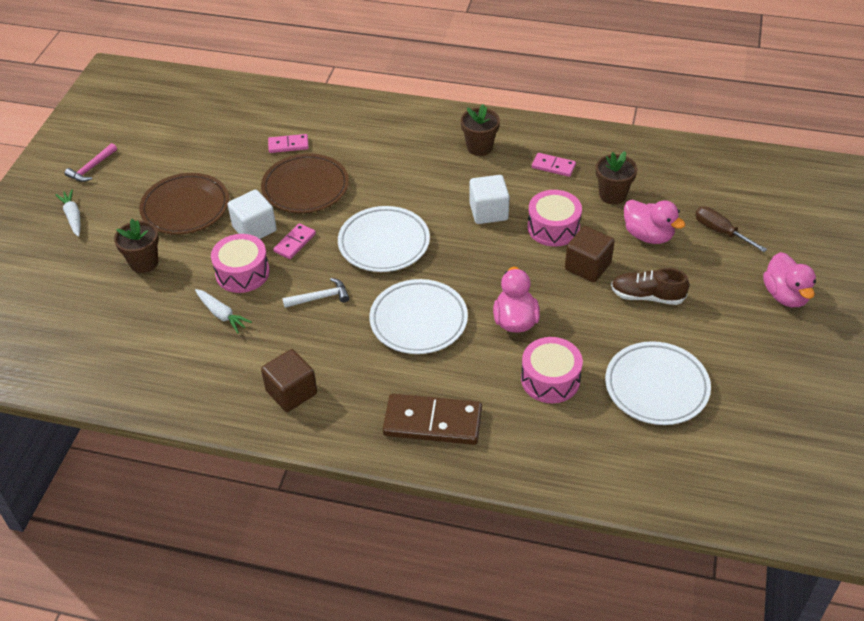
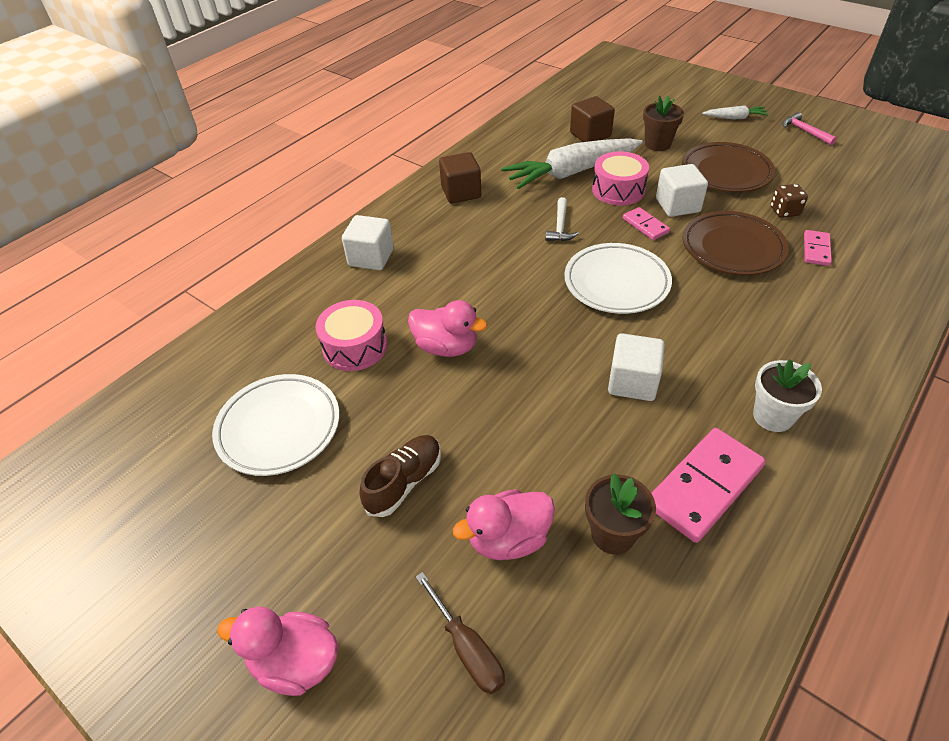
camera: 115 degrees right, 0 degrees up
white carrot [195,289,252,333] -> white carrot [501,138,643,189], size x2.15
white plate [369,279,468,354] -> none
brown domino [383,394,482,445] -> white cube [342,215,394,270]
brown flower pot [461,104,500,156] -> white flower pot [753,359,822,432]
pink drum [528,190,582,247] -> none
pink domino [532,153,576,177] -> pink domino [651,428,766,543], size x1.89
brown cube [565,226,614,282] -> brown cube moved to [570,96,615,142]
brown screwdriver [695,207,767,252] -> brown screwdriver turned 75 degrees clockwise [416,572,505,694]
none -> brown dice [771,184,808,218]

